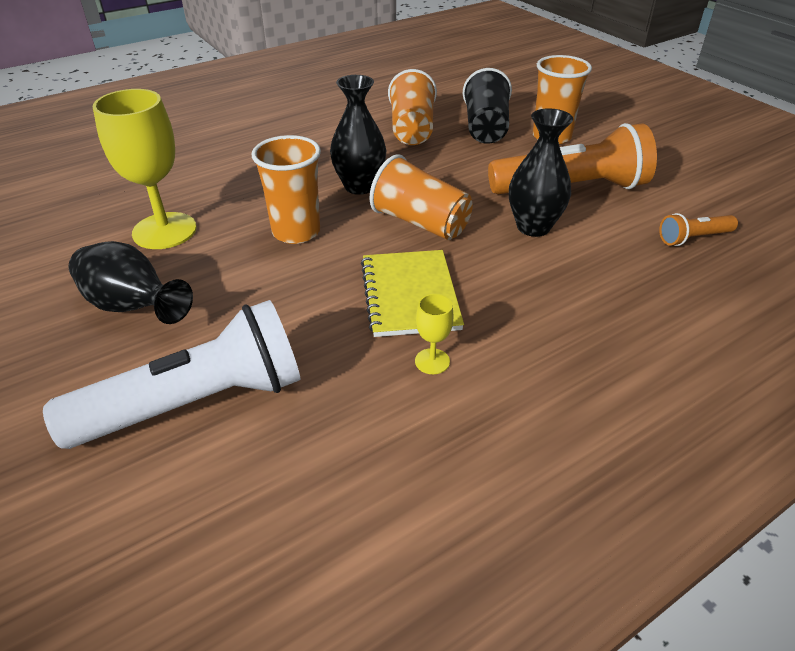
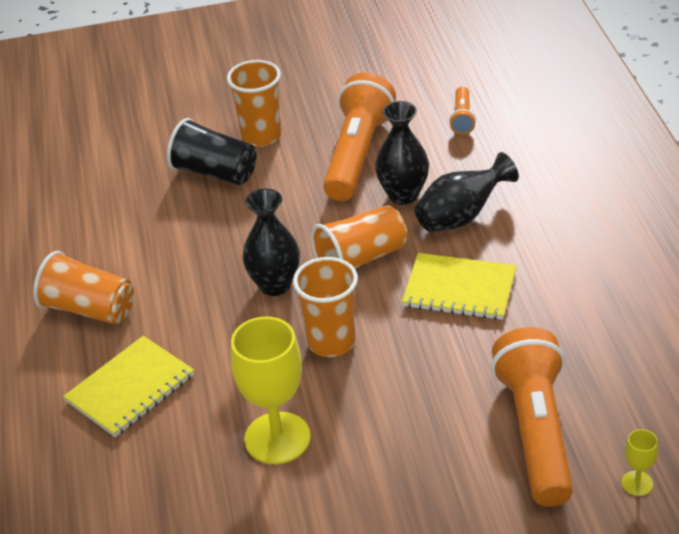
camera: 65 degrees left, 0 degrees up
white flashlight [43,300,300,449] -> orange flashlight [491,327,573,507]
black vase [69,241,193,324] -> black vase moved to [414,152,519,232]
orange cup [388,69,437,145] -> orange cup moved to [33,251,134,325]
yellow goblet [415,294,454,374] -> yellow goblet moved to [621,429,658,496]
none -> yellow notebook [63,336,194,437]

